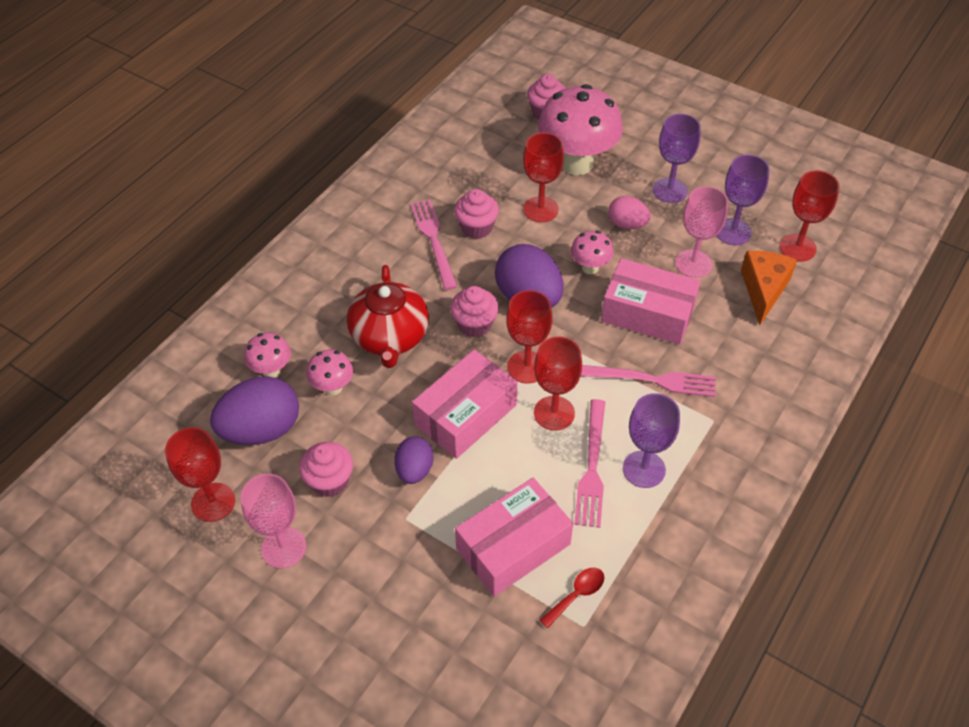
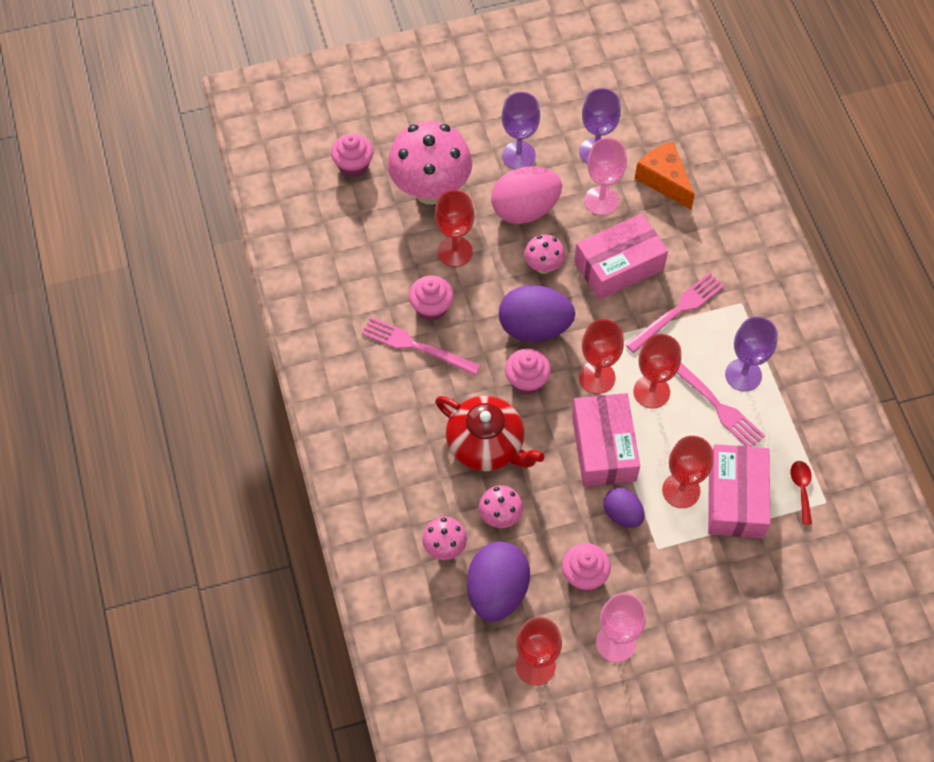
camera: 50 degrees left, 10 degrees up
pink egg [608,196,651,229] -> pink egg [491,167,562,224], size x1.74
red goblet [779,170,839,261] -> red goblet moved to [662,436,713,508]

